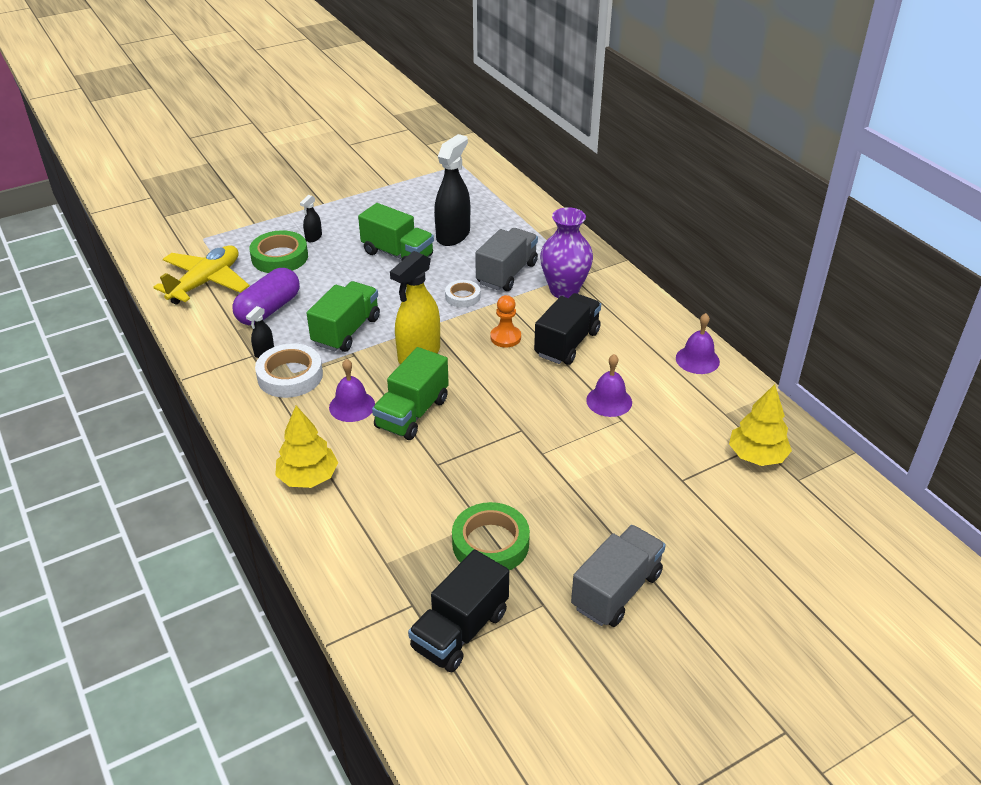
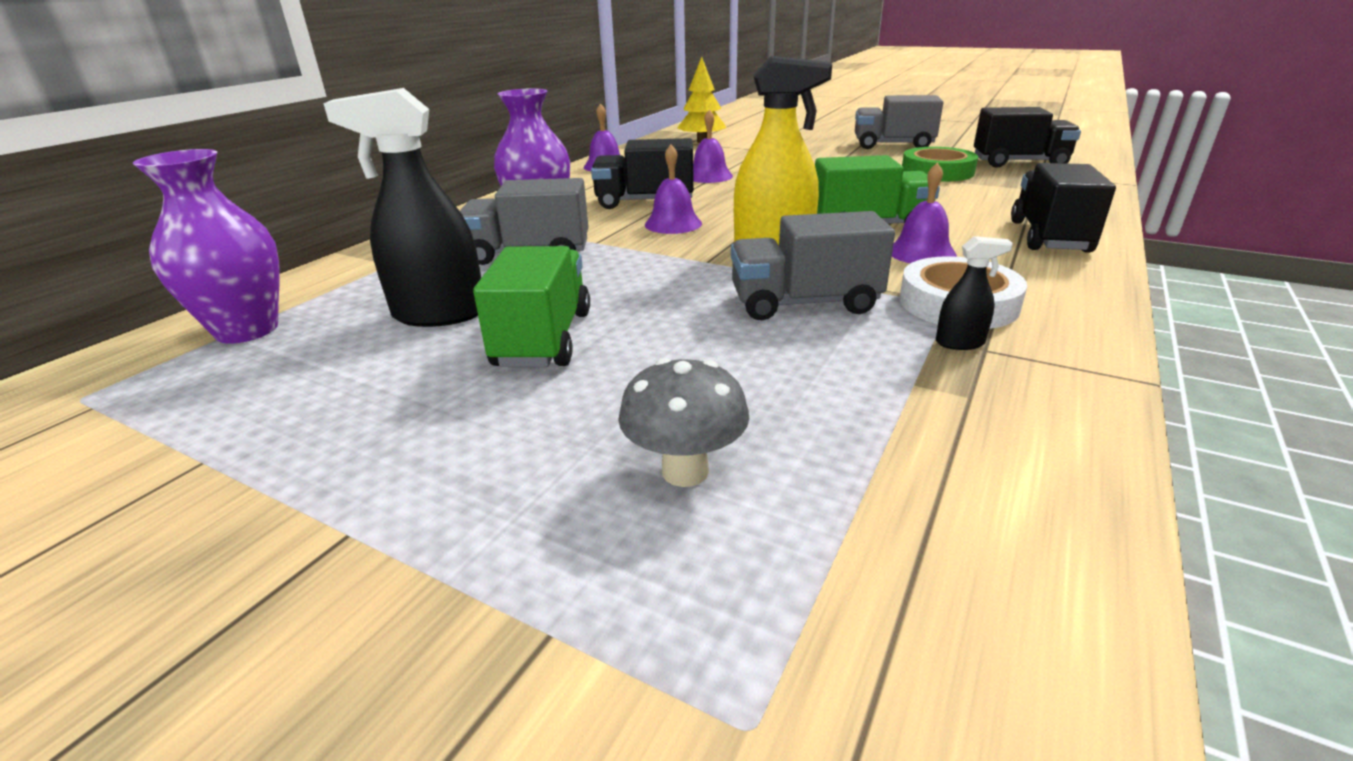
camera: 120 degrees left, 10 degrees down
yellow plane [153,245,249,304] -> none
purple capsule [232,268,300,325] -> none
green tape [249,230,308,273] -> grey mushroom [618,358,750,487]
yellow tree [275,406,338,488] -> black truck [1011,163,1116,253]
black spray bottle [300,195,322,242] -> none
green truck [307,281,380,352] -> grey truck [731,211,895,320]
white tape [445,280,480,308] -> none
orange pawn [490,295,521,348] -> purple bell [645,144,702,234]
none -> purple vase [133,149,280,344]

